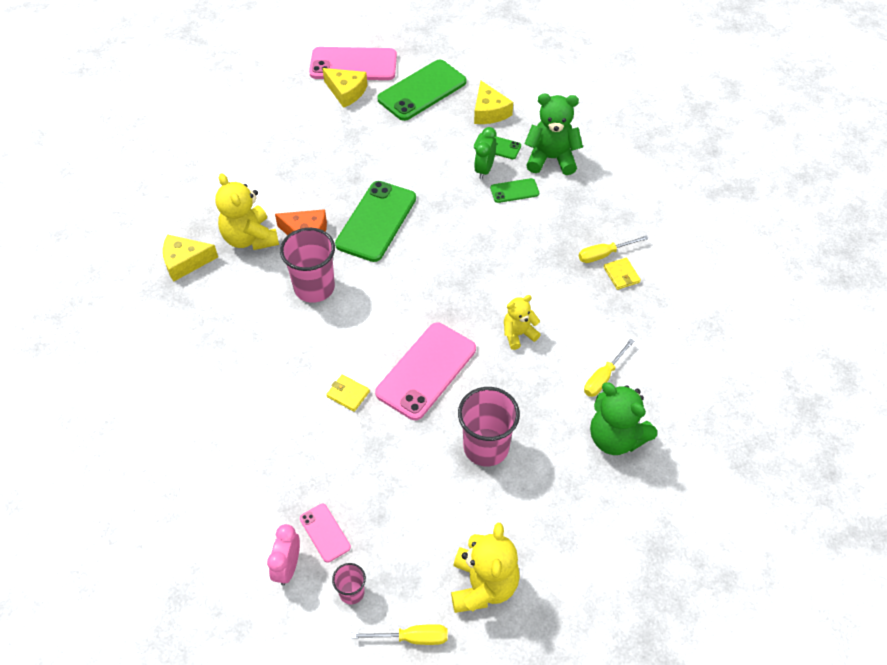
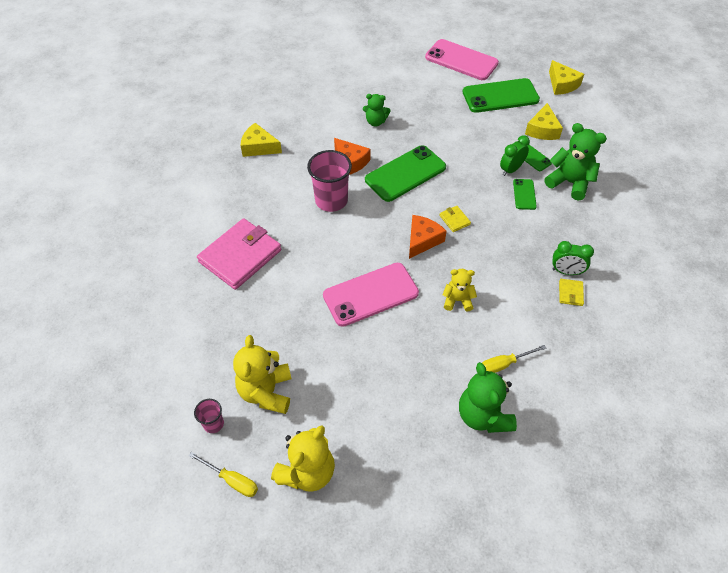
camera: 30 degrees right, 0 degrees up
yellow teddy bear [215,173,279,250] -> yellow teddy bear moved to [233,335,291,414]
pink clock [267,524,300,586] -> none
pink phone [300,504,351,563] -> none
yellow cheese [323,68,367,108] -> yellow cheese moved to [549,60,584,95]
yellow wallet [326,374,370,412] -> yellow wallet moved to [439,206,471,232]
pink cup [458,387,520,466] -> none
green phone [490,178,539,203] -> green phone turned 75 degrees clockwise [513,179,537,210]
yellow screwdriver [579,235,649,263] -> green clock [552,241,594,275]
none -> pink wallet [197,218,281,290]
none -> green teddy bear [363,94,390,126]
none -> orange cheese [409,215,447,259]

